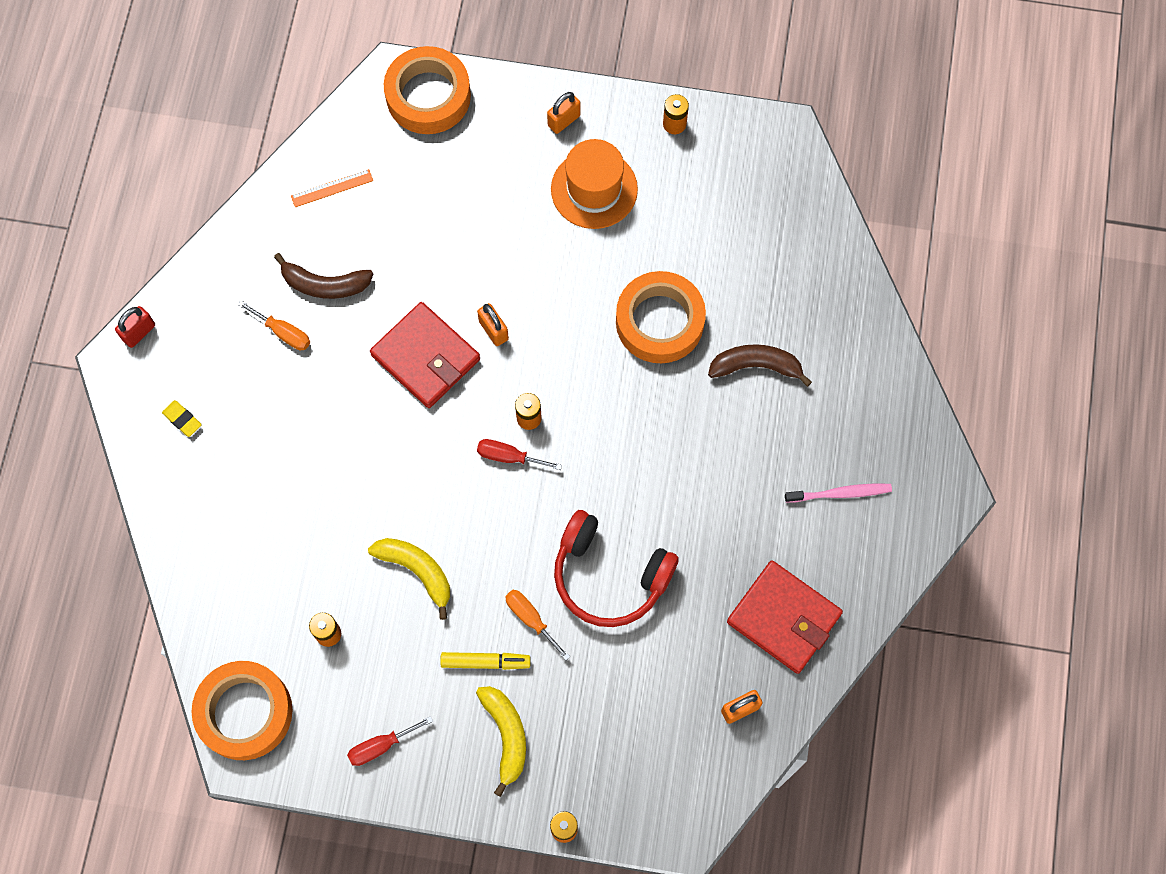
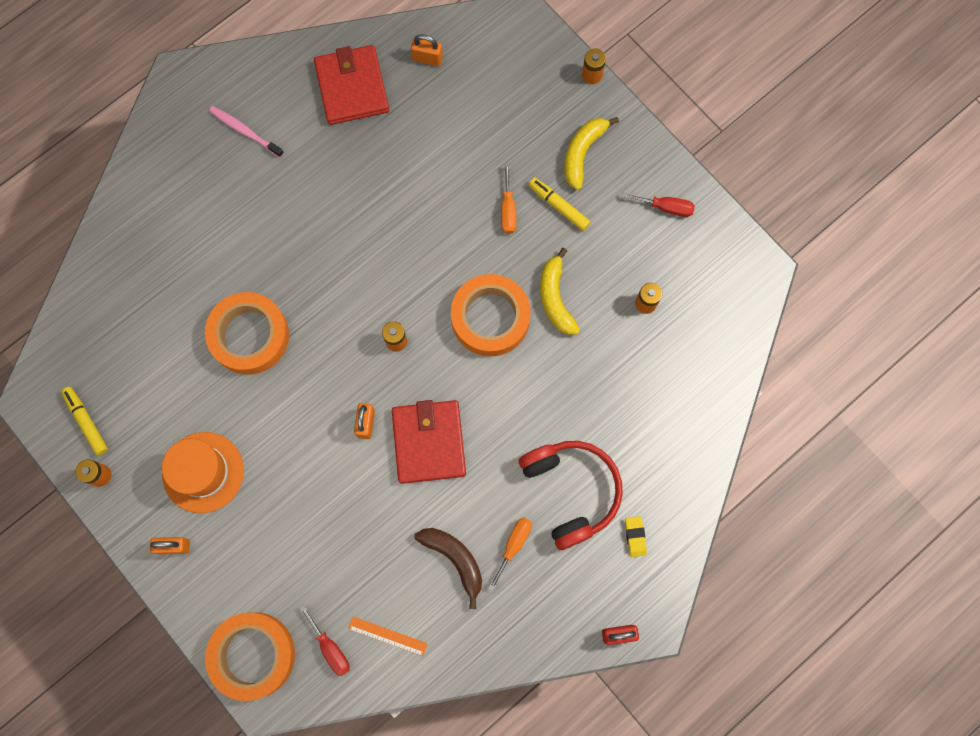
camera: 140 degrees left, 5 degrees up
orange tape [191,661,293,760] -> orange tape moved to [451,274,531,356]
orange screwdriver [238,301,310,350] -> orange screwdriver turned 45 degrees clockwise [489,517,532,591]
red screwdriver [477,439,562,470] -> red screwdriver moved to [300,605,350,676]
red headphones [554,510,679,627] -> red headphones moved to [519,441,623,550]
brown banana [708,344,812,387] -> none
none -> yellow marker [61,387,108,455]

